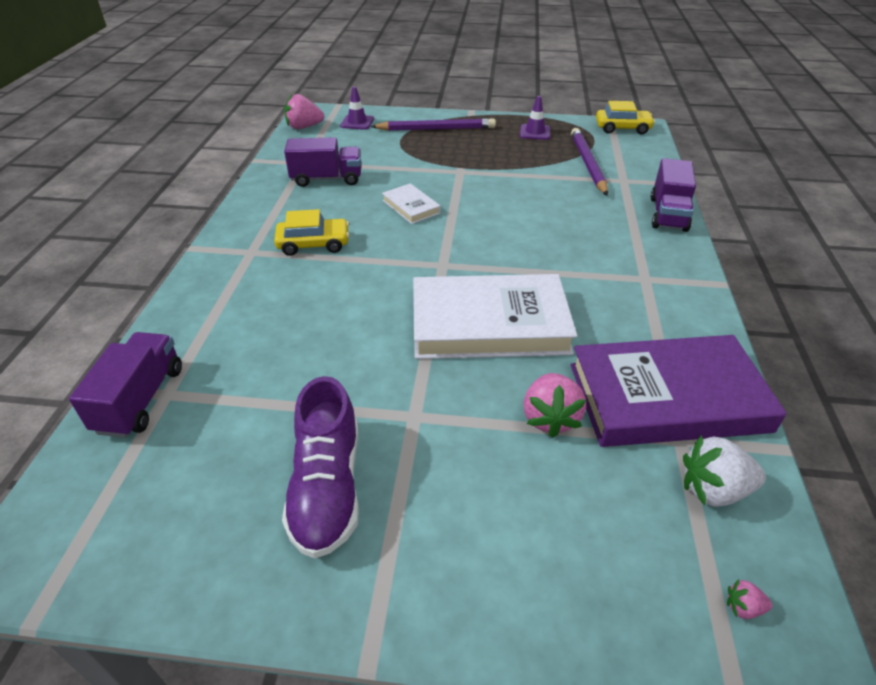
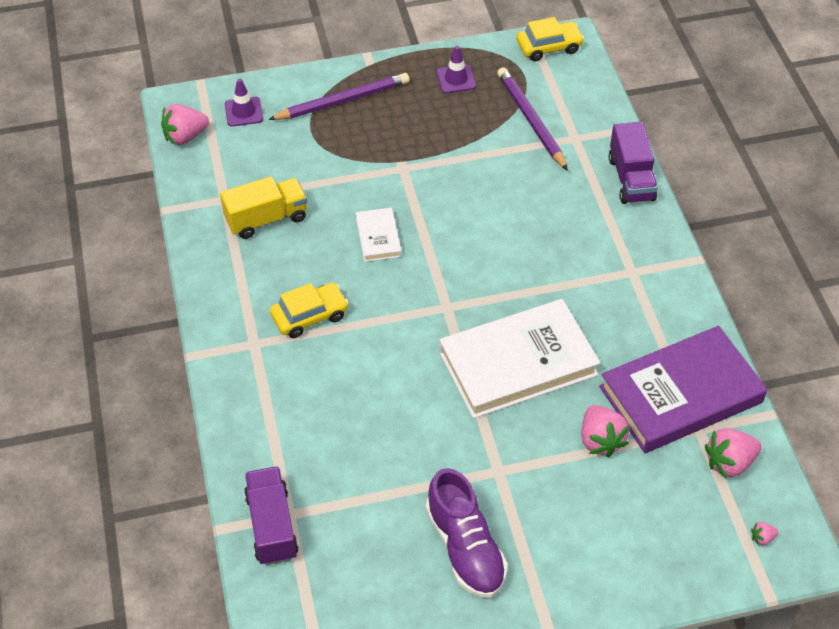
camera: 20 degrees left, 10 degrees up
purple truck [284,137,361,187] -> yellow truck [220,176,307,239]
white book [382,183,441,224] -> white book turned 45 degrees clockwise [356,208,401,262]
white strawberry [683,435,766,507] -> pink strawberry [705,428,762,479]

